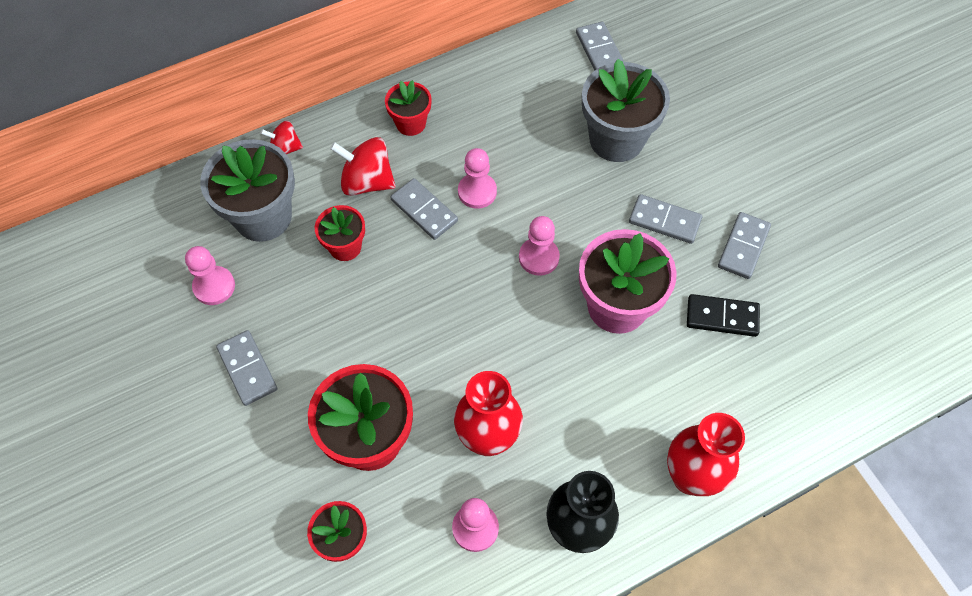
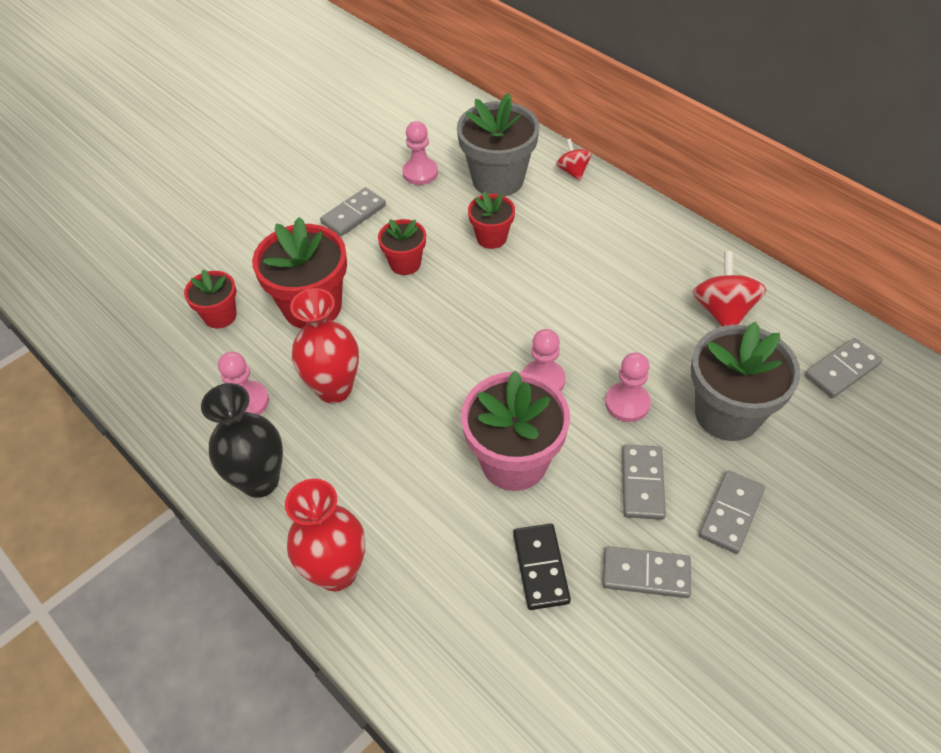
camera: 75 degrees right, 10 degrees down
red spinning top [330,137,396,196] -> red spinning top moved to [692,251,767,327]
red flower pot [385,80,432,136] -> red flower pot moved to [378,219,426,275]
grey domino [391,178,458,240] -> grey domino moved to [699,470,765,554]
pink pawn [458,148,497,209] -> pink pawn moved to [605,352,651,422]

